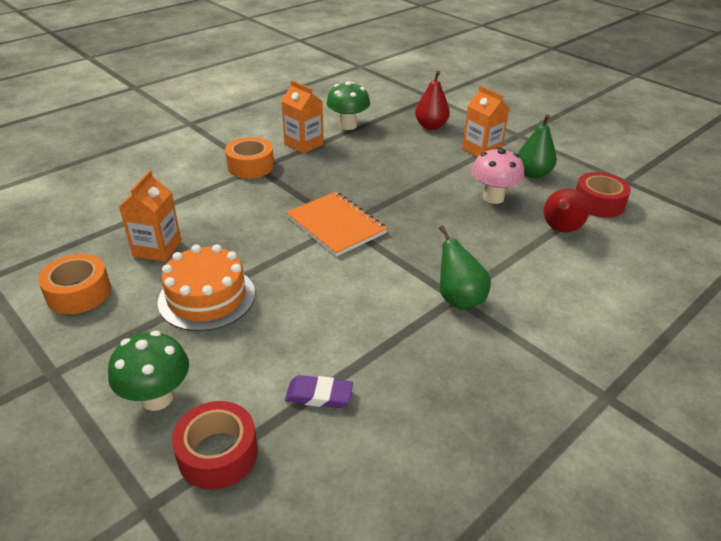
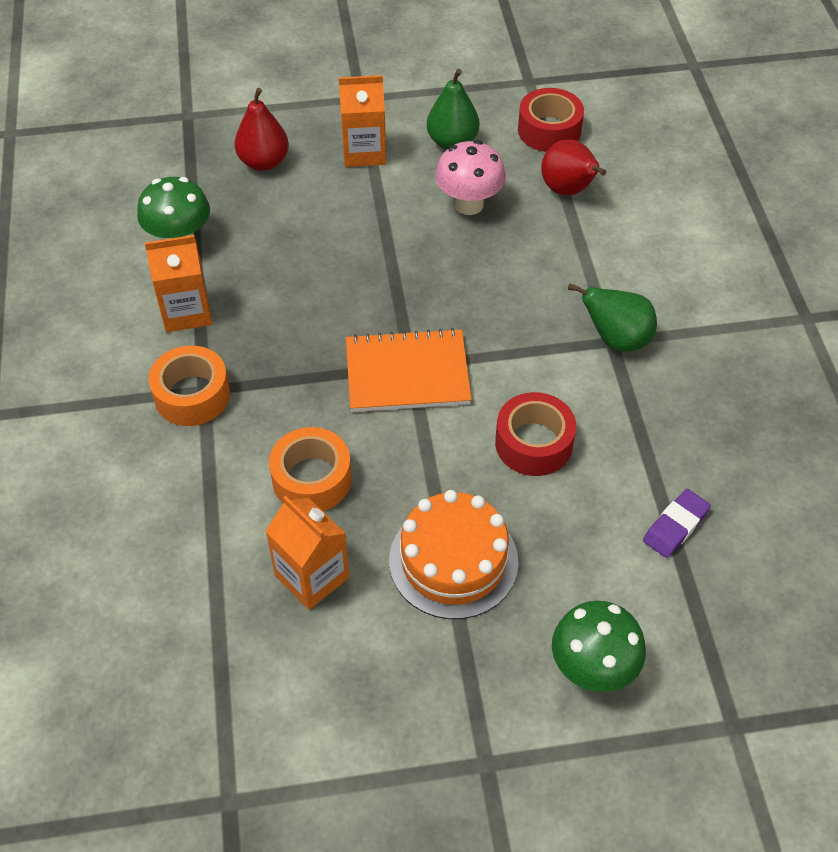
camera: 55 degrees left, 15 degrees up
orange tape [38,254,111,314] -> orange tape moved to [269,427,352,511]
red tape [172,401,258,490] -> red tape moved to [495,392,576,476]

